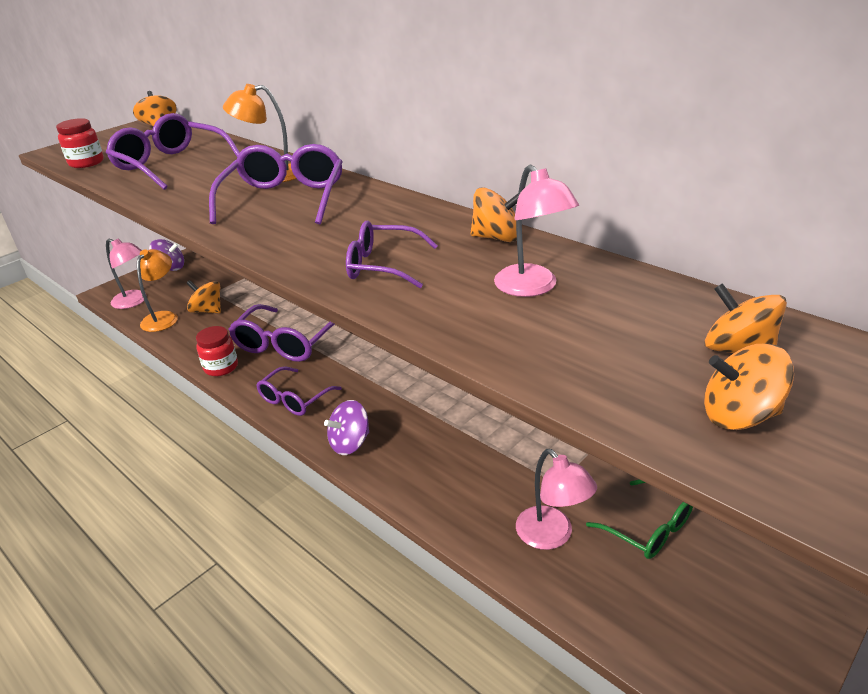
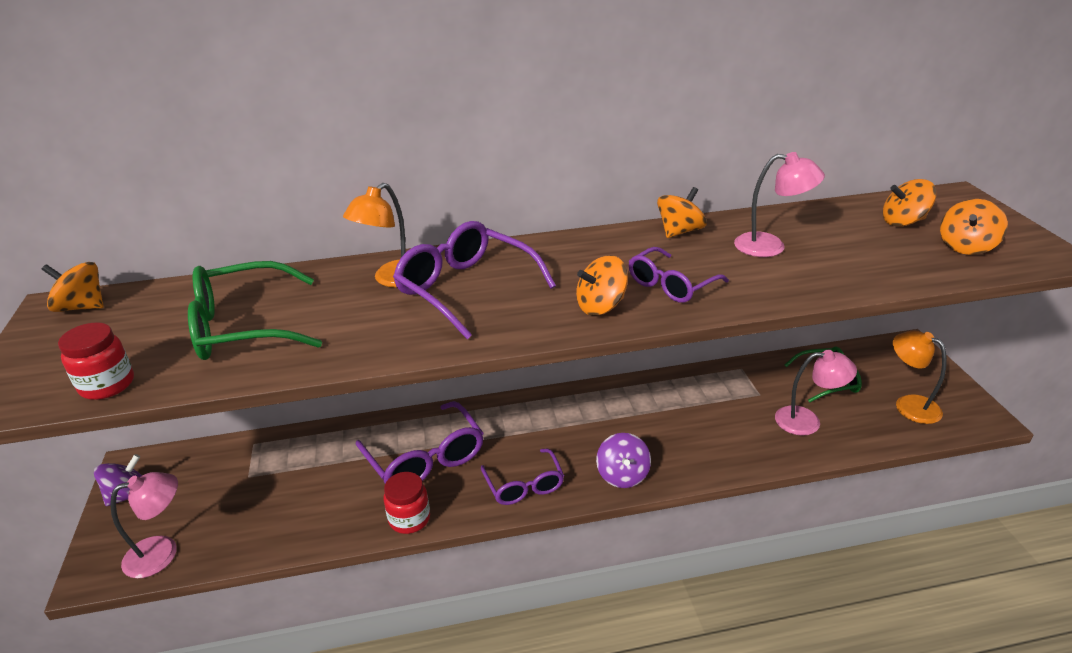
camera: 55 degrees left, 0 degrees up
purple glasses [106,113,240,190] -> green glasses [188,261,322,360]
orange lamp [137,249,178,332] -> orange lamp moved to [893,331,947,424]
orange spinning top [187,280,221,313] -> orange spinning top moved to [576,255,628,315]

